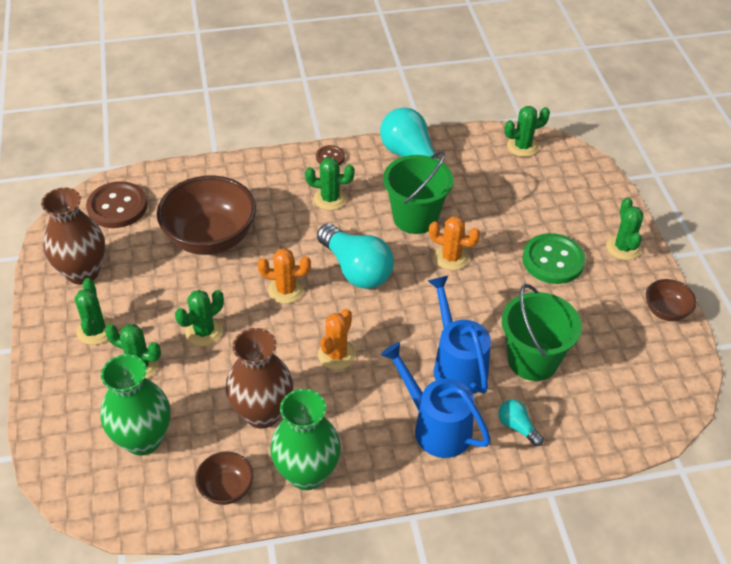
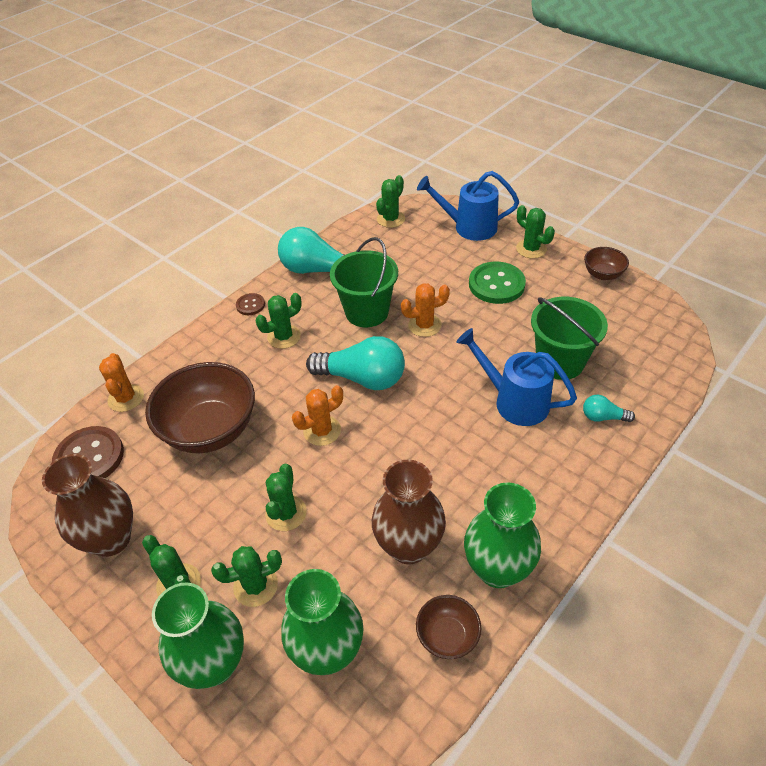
camera: 35 degrees left, 0 degrees up
orange cactus [318,309,356,370] -> orange cactus moved to [99,353,144,412]
blue watering can [381,342,491,458] -> blue watering can moved to [417,171,519,241]
none -> green vase [152,582,244,689]

